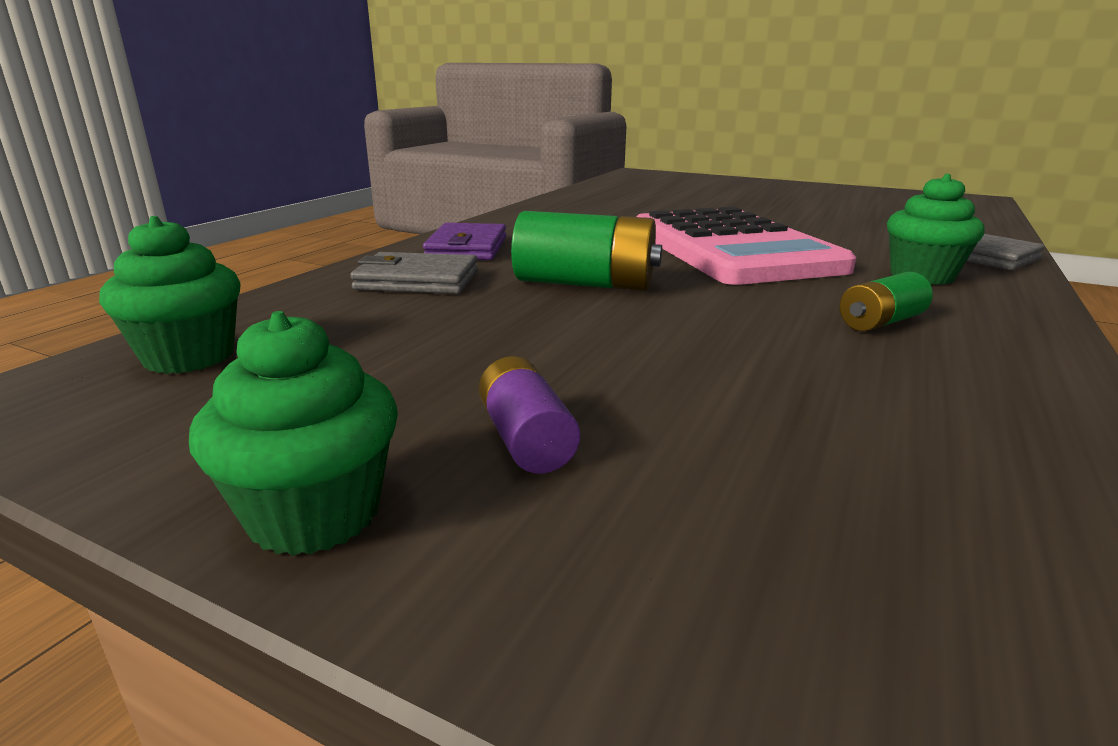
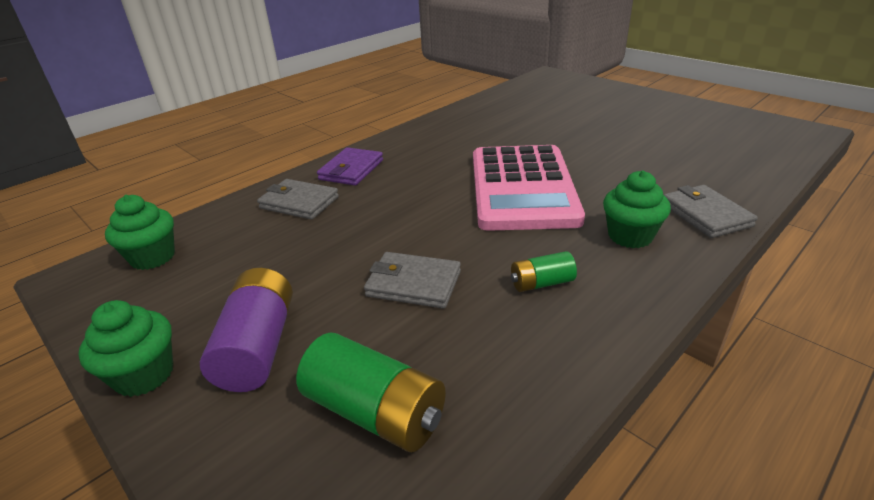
camera: 20 degrees right, 10 degrees up
purple battery [479,356,580,474] -> purple battery [200,268,293,392], size x1.77
green battery [511,211,662,291] -> green battery moved to [296,333,446,453]
none -> grey wallet [364,252,461,309]

